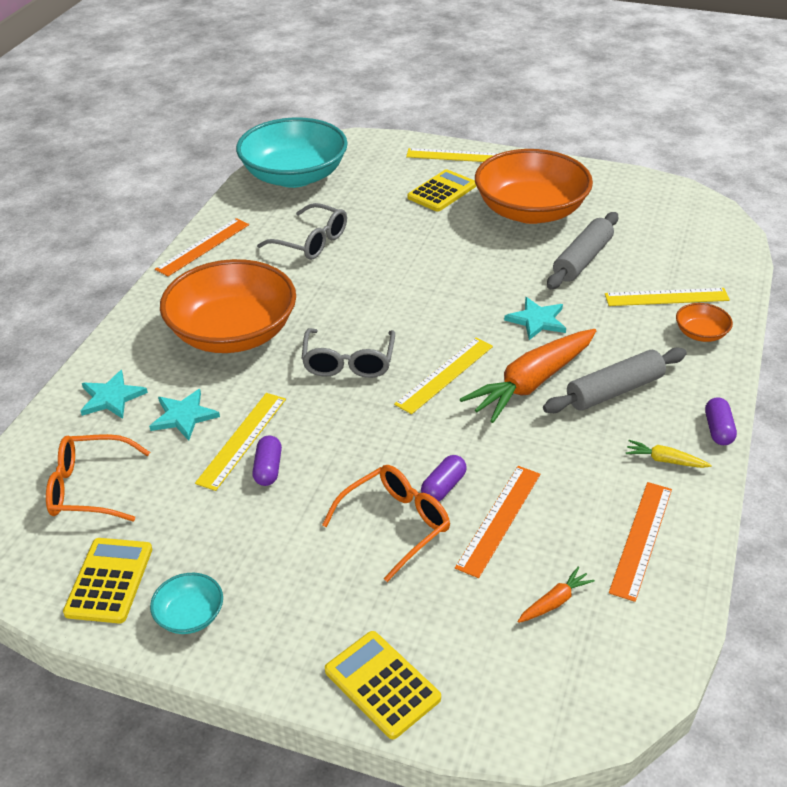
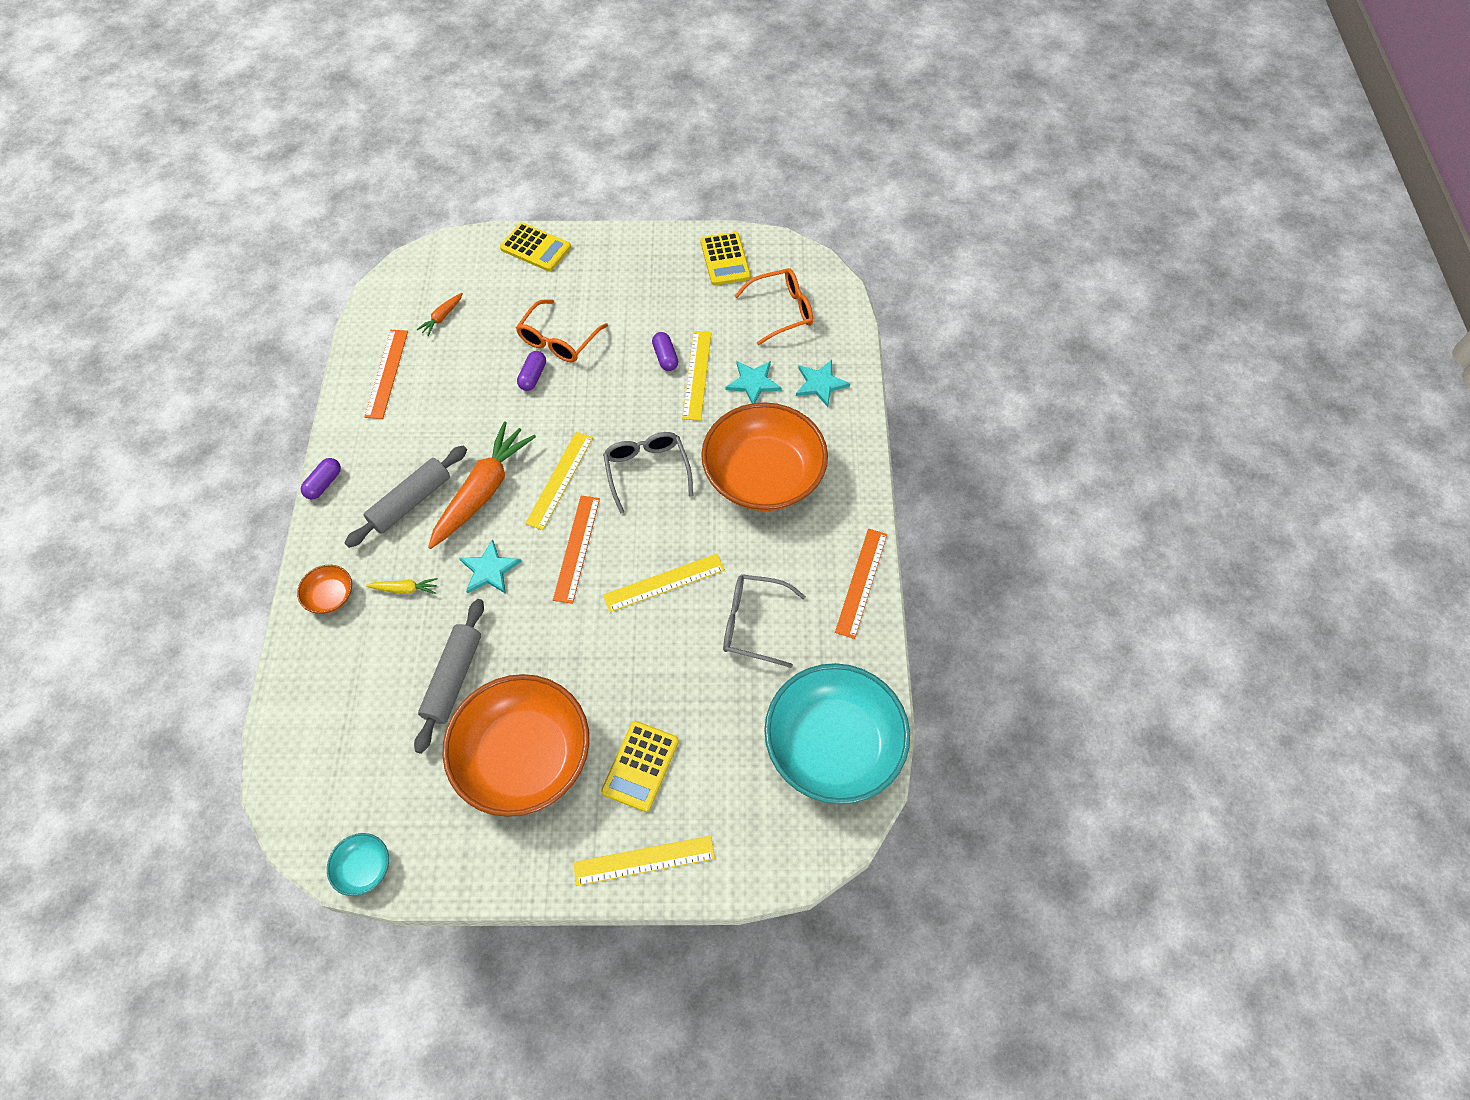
camera: 160 degrees right, 20 degrees up
turquoise bowl [150,573,223,634] -> turquoise bowl moved to [327,833,389,896]
orange ruler [455,466,540,578] -> orange ruler moved to [553,496,600,604]
yellow ruler [605,288,730,306] -> yellow ruler moved to [603,554,725,612]
yellow carrot [626,440,712,468] -> yellow carrot moved to [366,578,438,594]
purple capsule [705,397,737,445] -> purple capsule turned 45 degrees clockwise [301,458,341,499]

